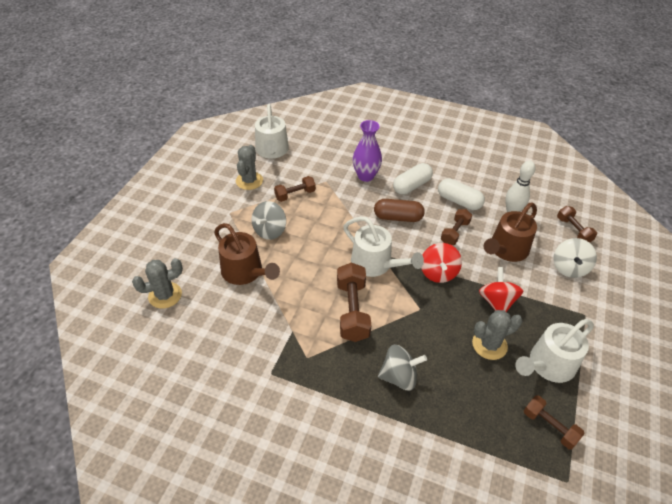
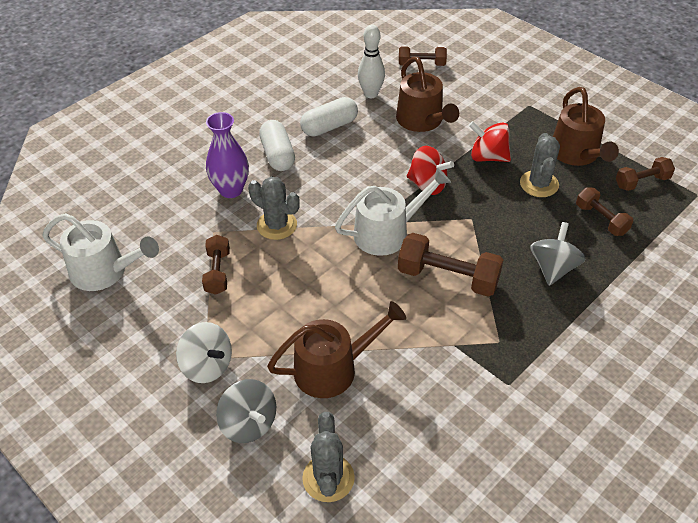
camera: 65 degrees left, 0 degrees up
grey cactus [236,145,263,190] -> grey cactus moved to [248,177,300,240]
grey spinning top [251,201,286,240] -> grey spinning top moved to [216,379,276,443]
brown capsule [374,199,425,222] -> none
brown dumbbell [441,209,472,245] -> brown dumbbell moved to [576,187,633,236]
white watering can [515,319,594,383] -> brown watering can [553,87,619,166]
white spinning top [553,238,597,278] -> white spinning top moved to [176,322,232,383]

